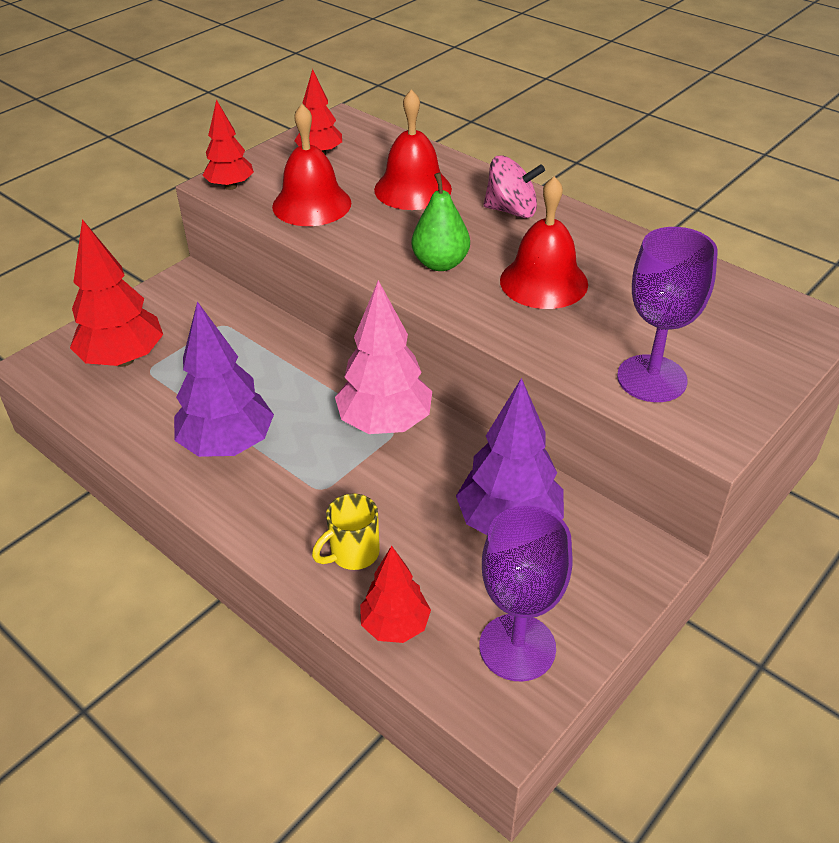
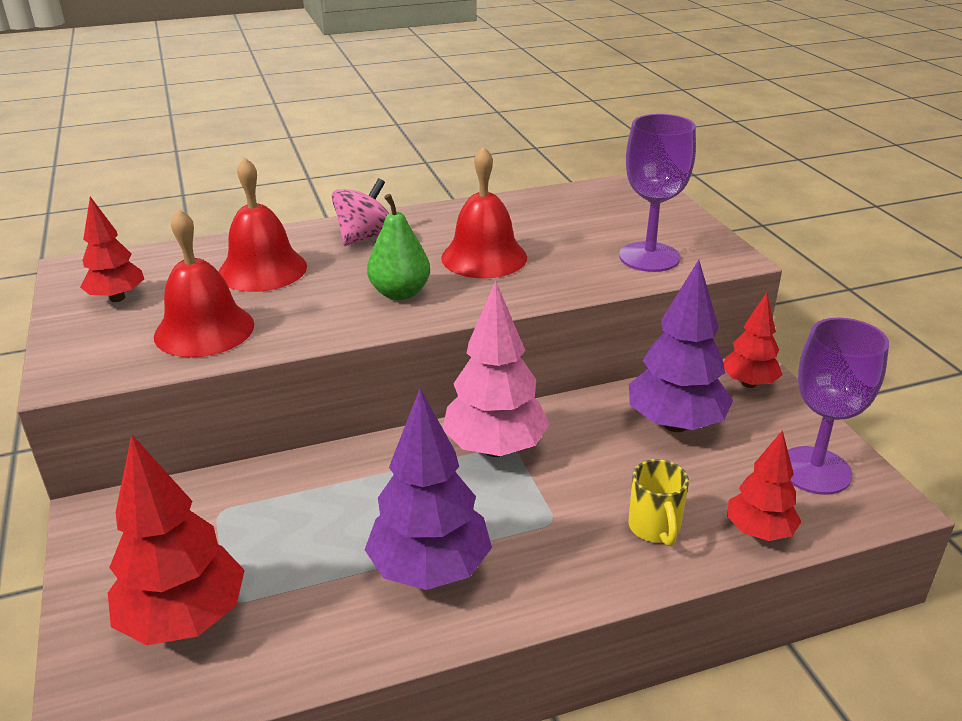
camera: 60 degrees left, 10 degrees down
red tree [203,100,254,190] -> red tree moved to [723,292,782,388]

